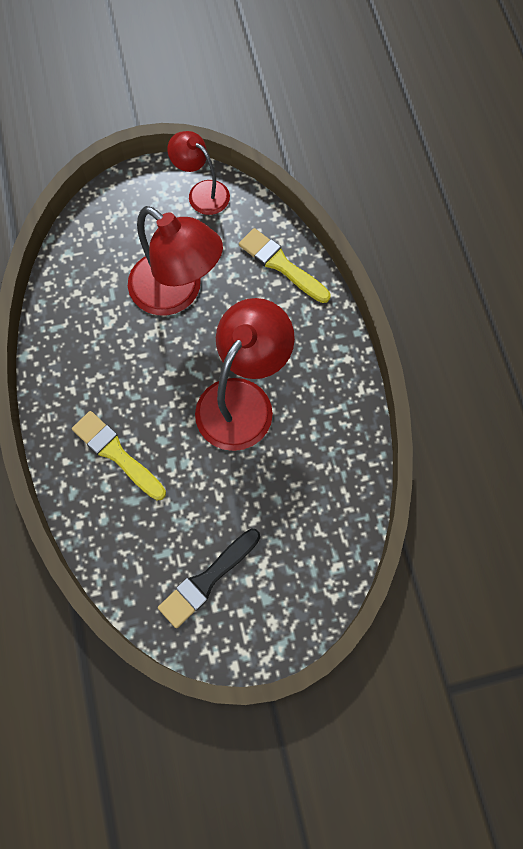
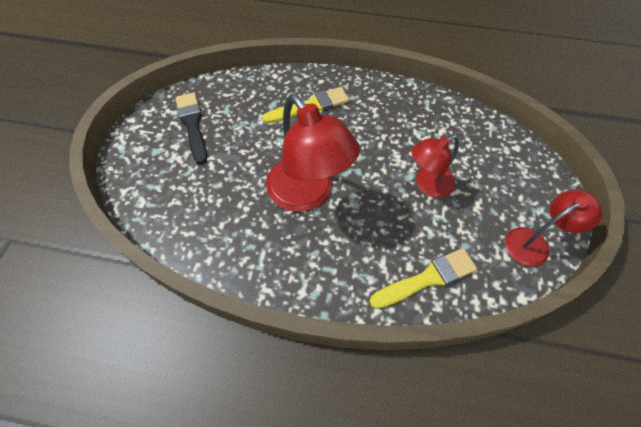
camera: 115 degrees right, 10 degrees down
red lamp [128,206,223,315] -> red lamp [411,135,459,198], size x0.59

